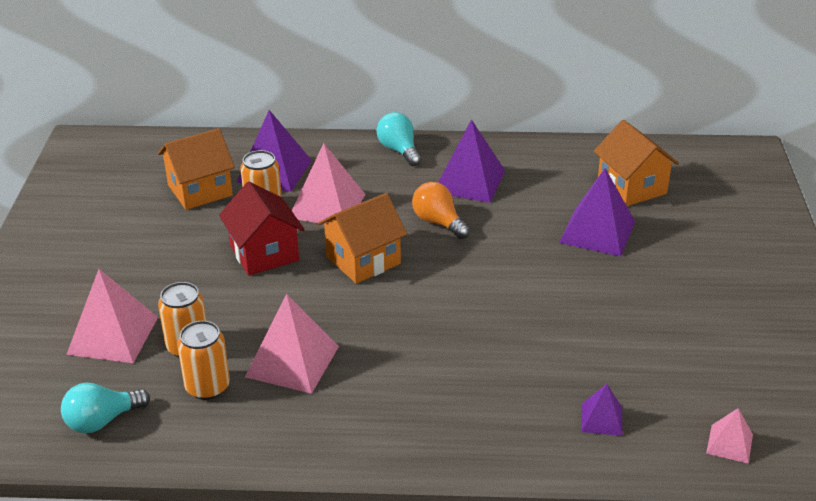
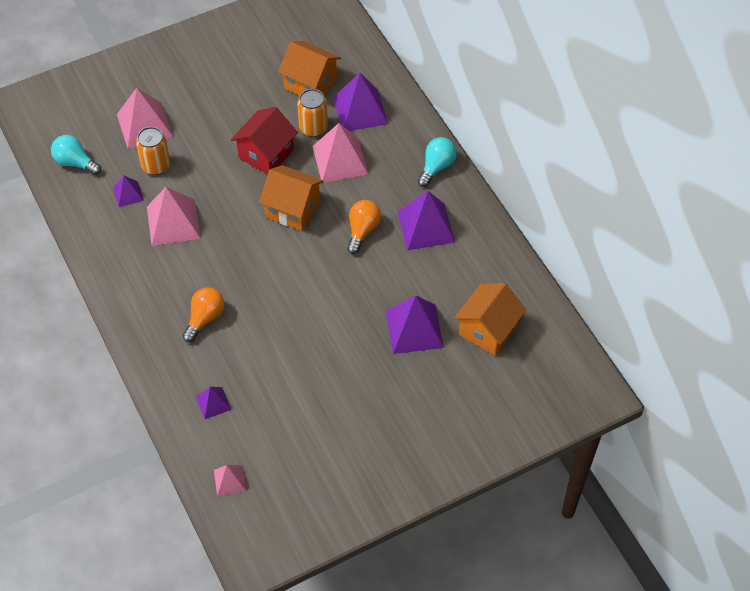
camera: 60 degrees right, 20 degrees up
orange can [177,321,230,400] -> purple pyramid [113,176,144,207]
none -> orange light bulb [183,287,225,342]

